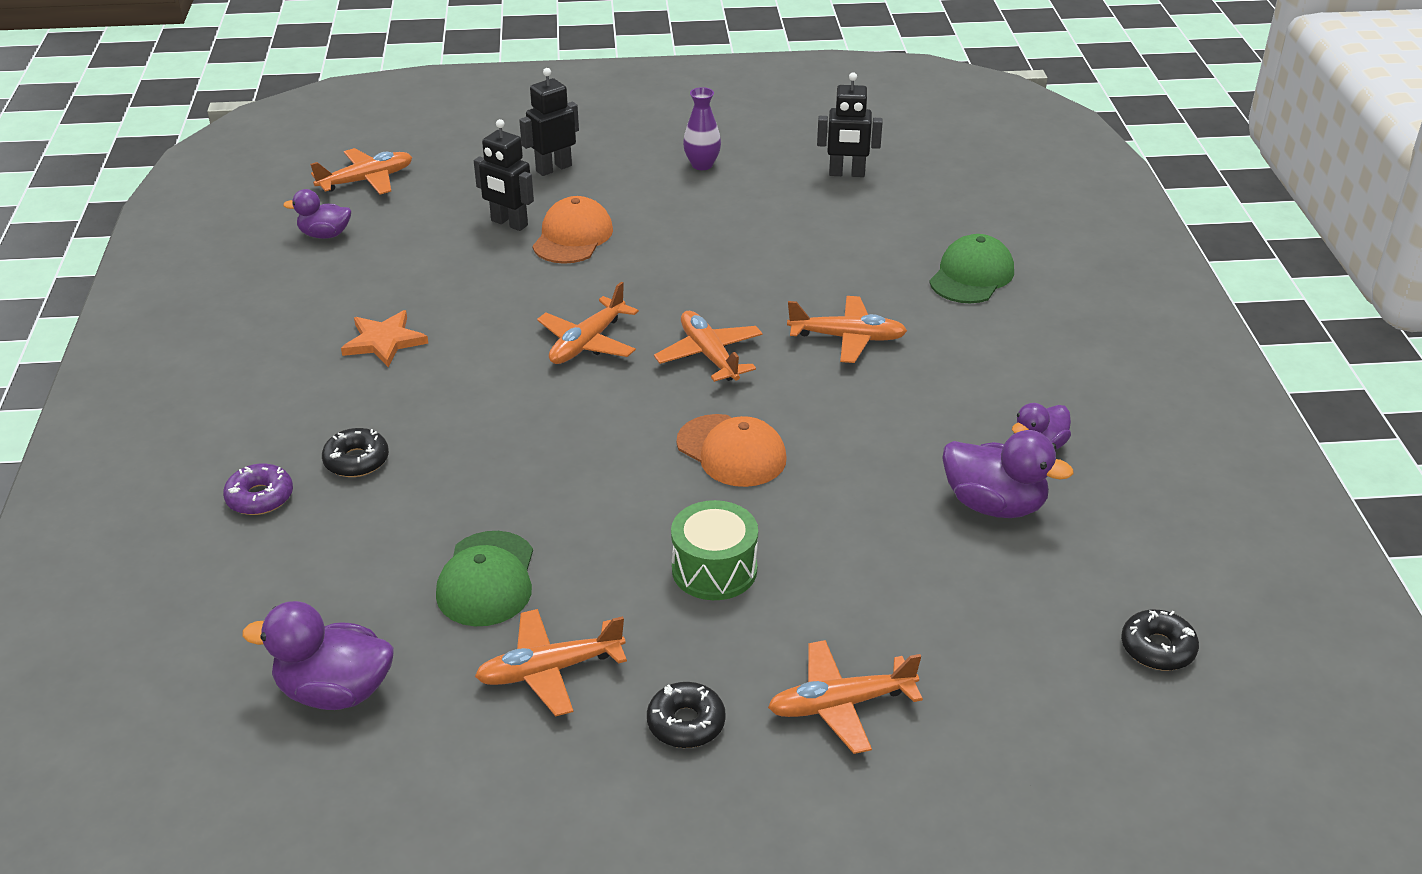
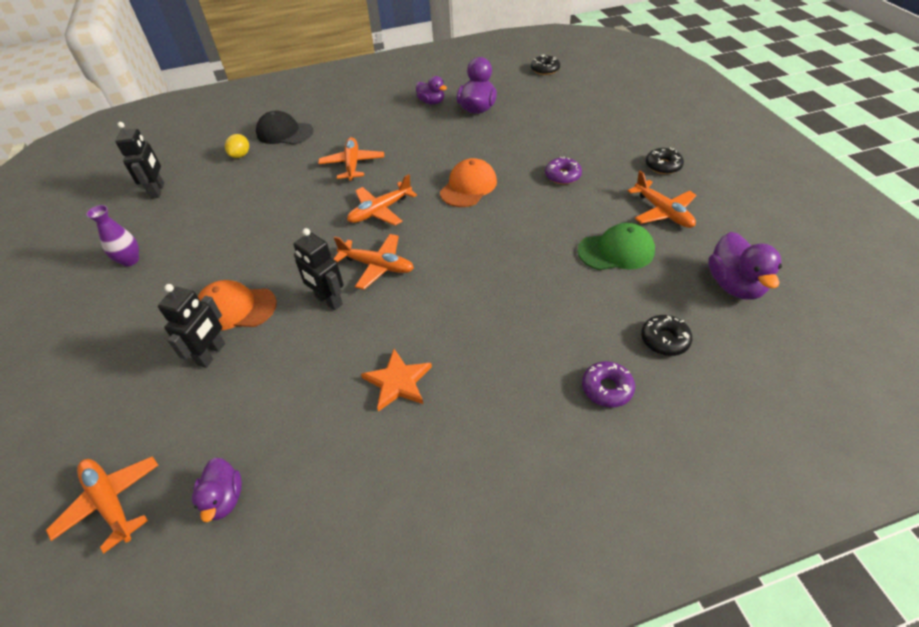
camera: 100 degrees left, 10 degrees up
black donut [322,428,389,477] -> black donut moved to [641,315,692,356]
black robot [519,68,579,176] -> black robot moved to [294,228,344,310]
green drum [671,500,758,600] -> purple donut [545,156,582,184]
orange plane [768,640,923,754] -> none
green cap [929,234,1014,303] -> black cap [256,111,313,145]
none -> yellow lemon [225,134,249,158]

